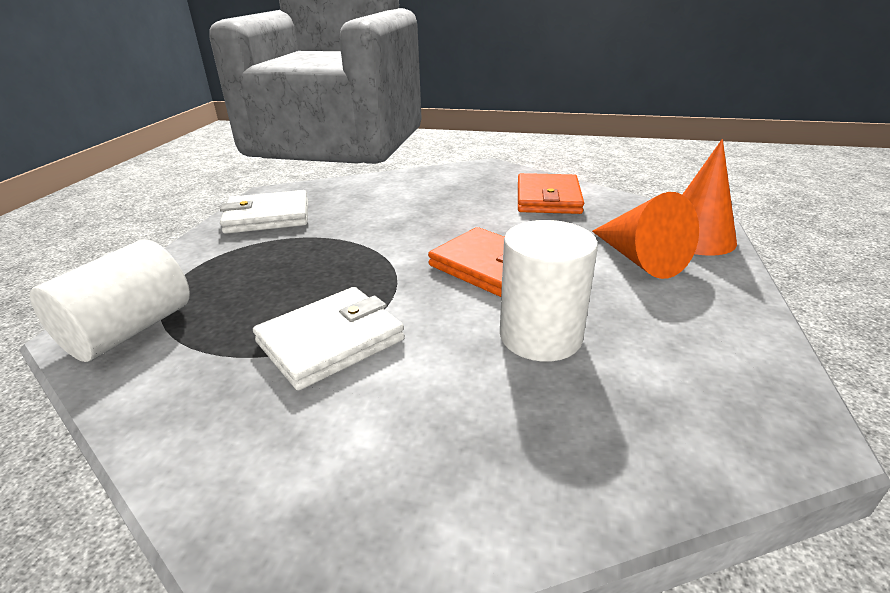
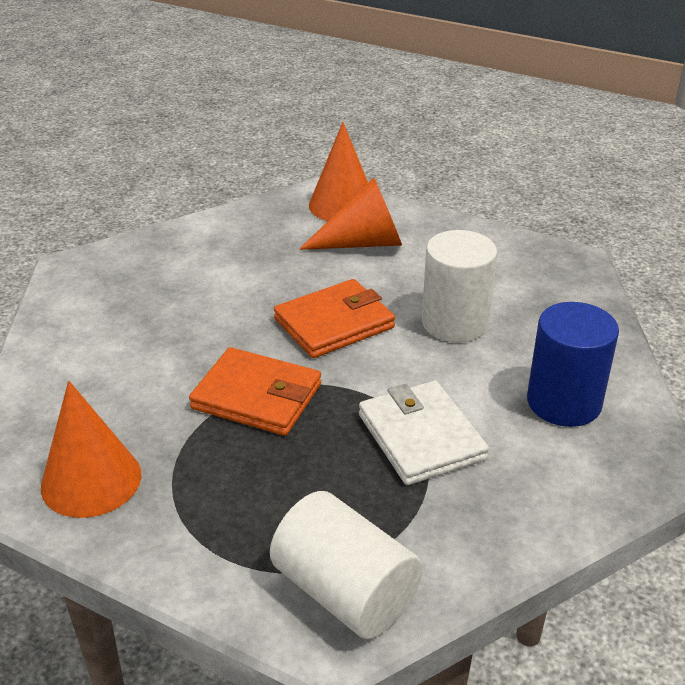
camera: 75 degrees left, 5 degrees up
white wallet [220,190,308,234] -> orange cone [41,381,141,518]
orange wallet [518,173,584,214] -> orange wallet moved to [189,347,321,436]
none -> blue cylinder [527,302,619,427]

